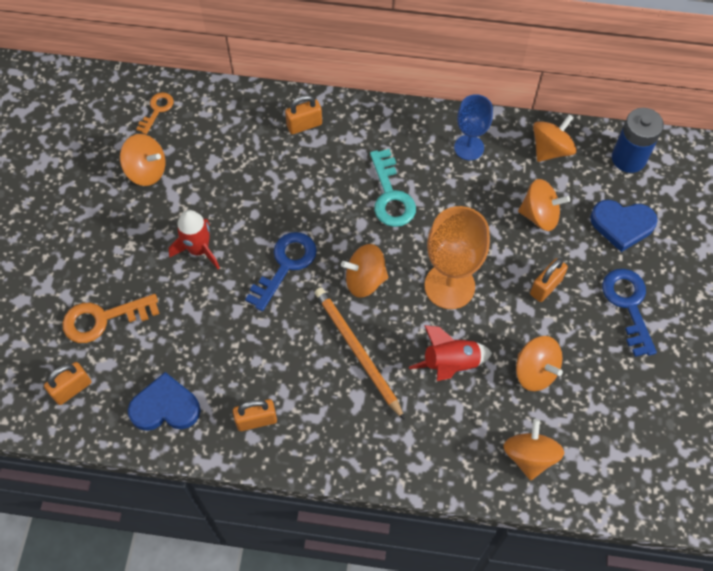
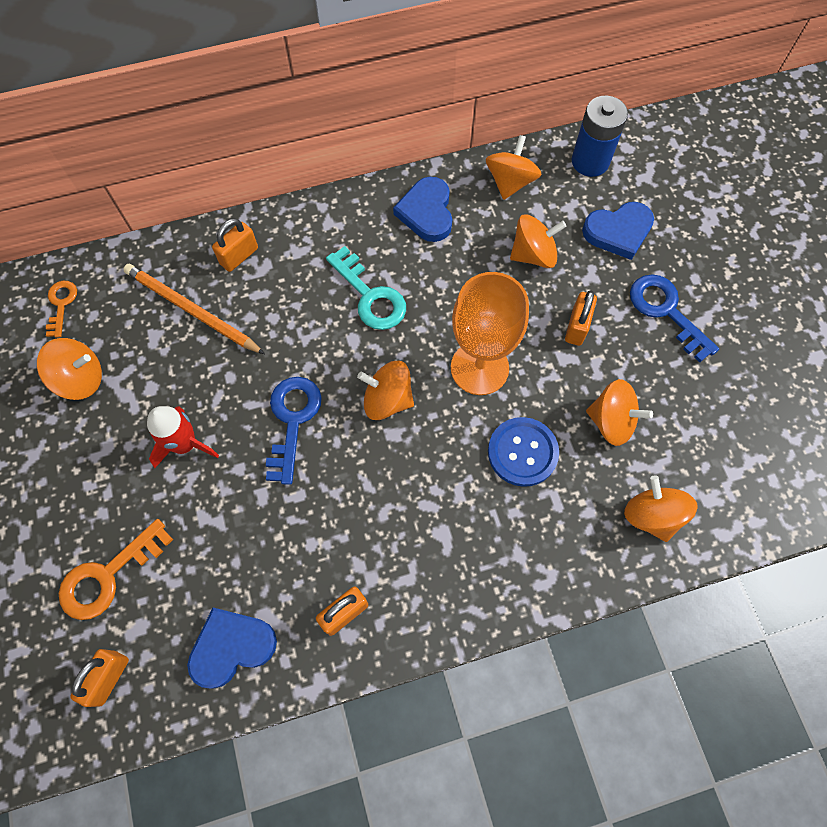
camera: 25 degrees left, 5 degrees up
orange pencil [315,287,405,420] -> orange pencil moved to [123,264,265,354]
orange spinning top [341,244,388,298] -> orange spinning top turned 45 degrees clockwise [357,361,414,420]
red rocket [409,325,492,381] -> blue button [488,417,559,487]
blue goblet [454,94,493,160] -> blue heart [393,177,452,242]

